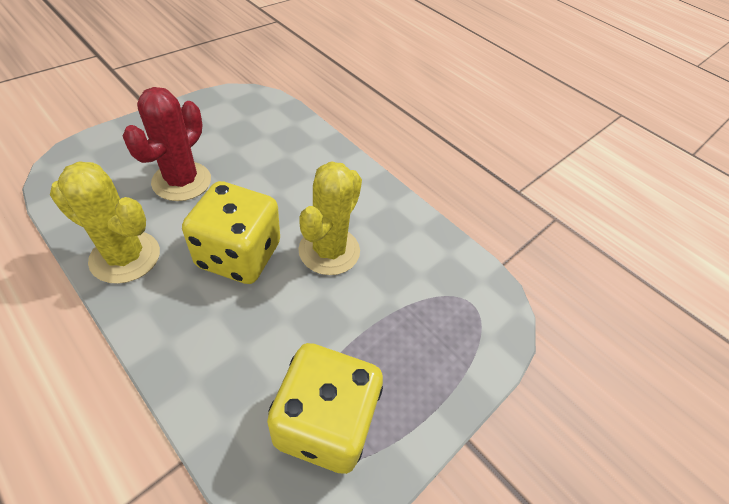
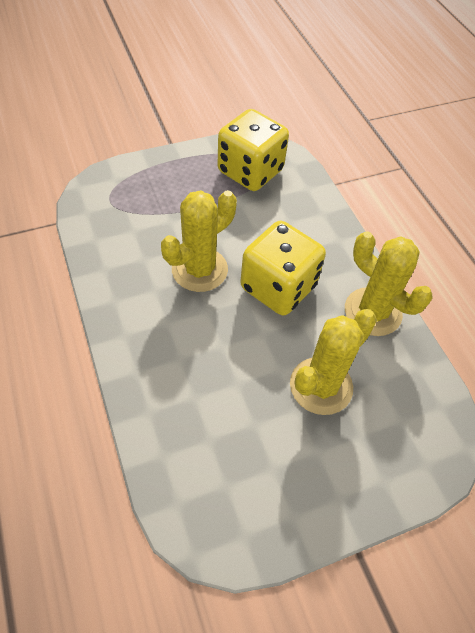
camera: 155 degrees left, 5 degrees up
red cactus [123,87,211,201] -> yellow cactus [290,309,377,415]

